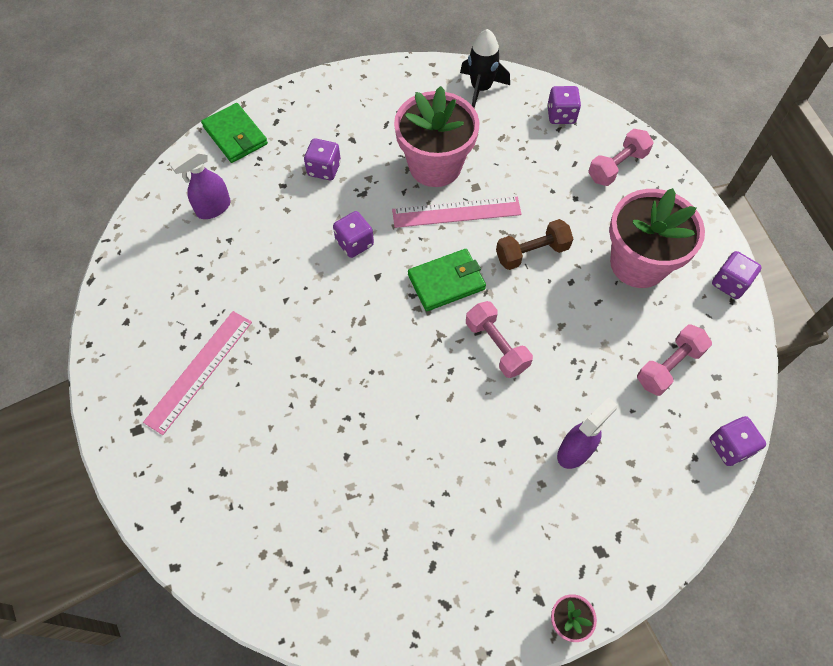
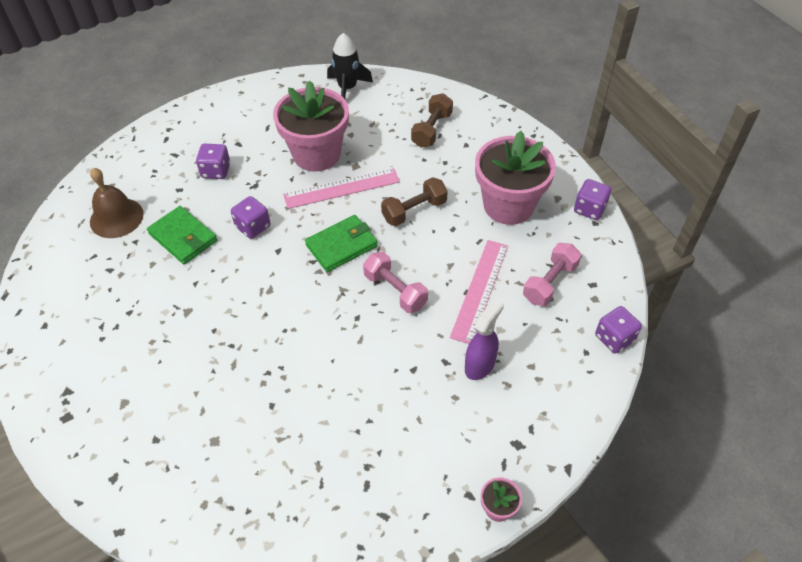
camera: 10 degrees left, 10 degrees down
pink ruler [143,311,252,435] -> pink ruler moved to [450,240,508,344]
purple spray bottle [170,148,231,219] -> brown bell [90,168,144,238]
green wallet [201,103,268,163] -> green wallet moved to [147,206,217,264]
purple dice [547,86,581,124] -> none
pink dumbbell [588,129,653,186] -> none
none -> brown dumbbell [411,93,453,148]

